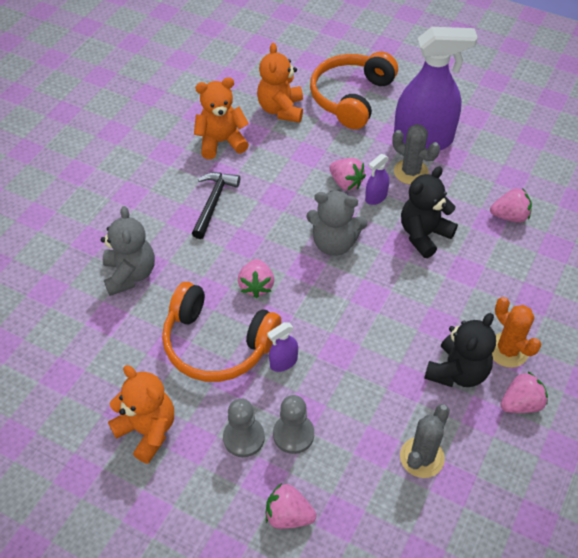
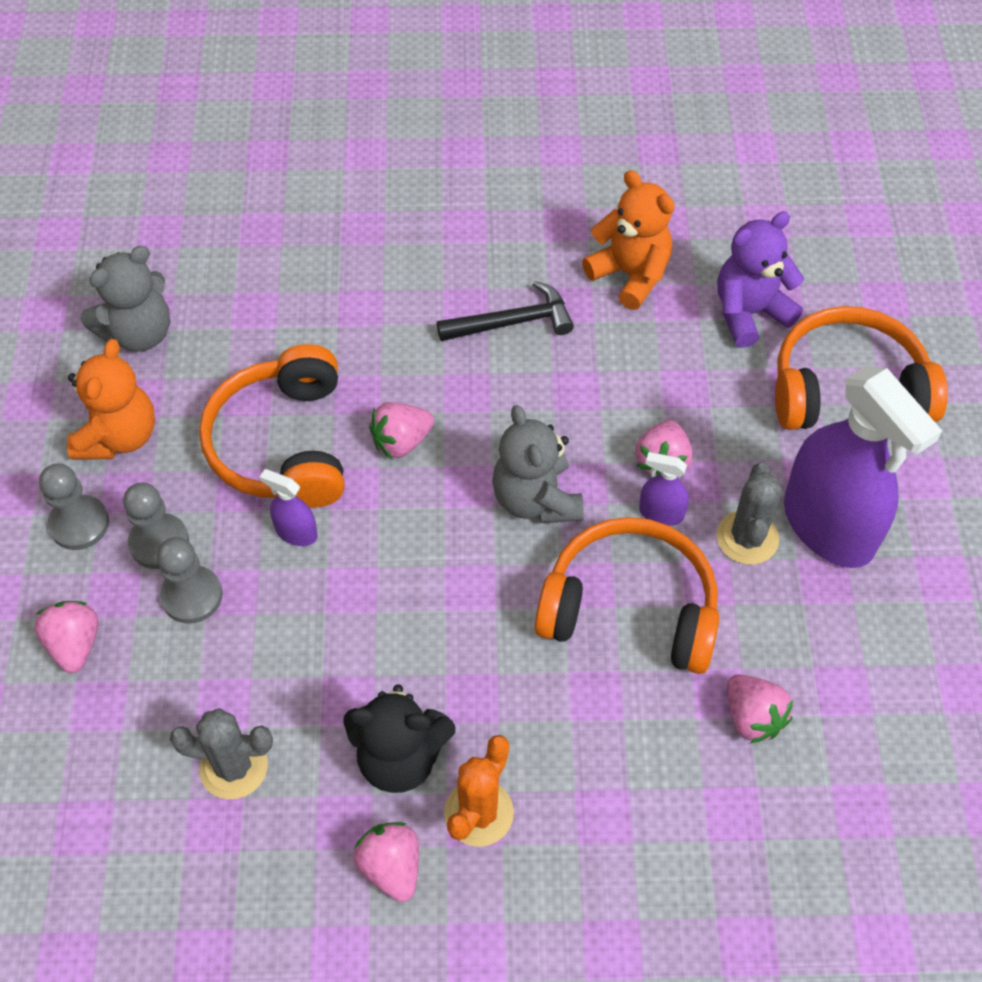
camera: 60 degrees right, 5 degrees up
grey teddy bear [101,206,155,296] -> grey teddy bear moved to [81,246,170,352]
orange teddy bear [257,43,303,123] -> purple teddy bear [717,212,804,348]
black teddy bear [401,166,458,258] -> orange headphones [535,517,719,674]
pink strawberry [500,371,548,413] -> pink strawberry turned 150 degrees counterclockwise [353,822,419,902]
none -> grey pawn [39,463,109,550]

